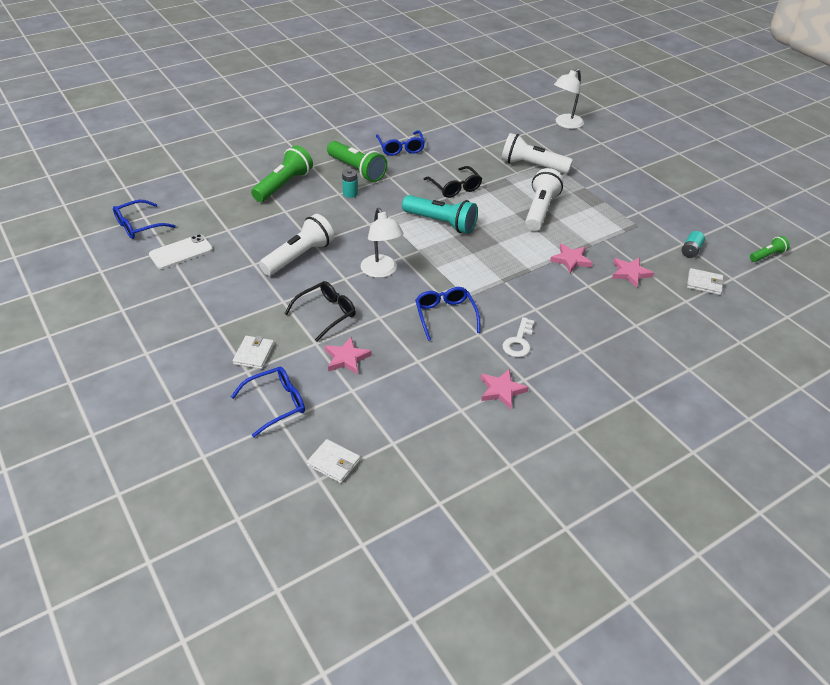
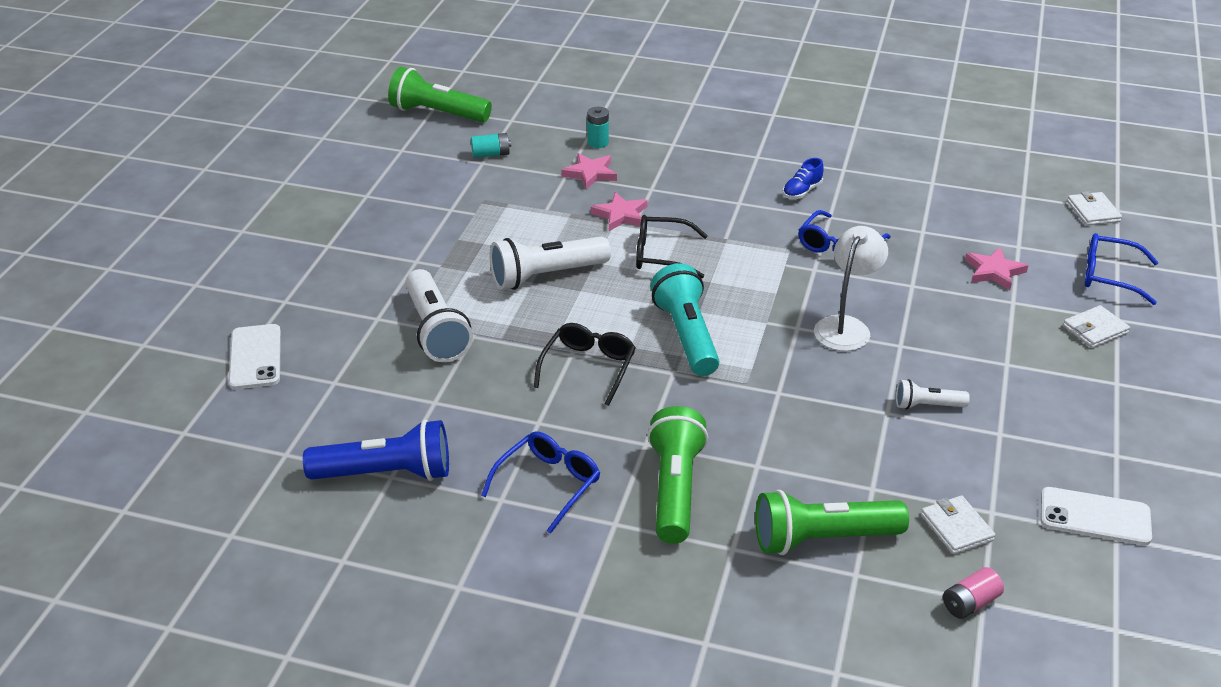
camera: 130 degrees left, 5 degrees down
blue glasses [113,200,176,239] -> none
white flashlight [259,214,334,276] -> white flashlight [896,379,970,410], size x0.53
black glasses [284,281,356,341] -> black glasses moved to [636,215,708,278]
turquoise battery [342,169,358,198] -> turquoise battery moved to [587,107,609,148]
pink star [481,369,529,409] -> none
white key [502,317,534,357] -> blue shoe [783,158,824,199]
white lamp [554,69,584,129] -> white phone [229,324,281,389]
white wallet [687,268,724,295] -> white wallet moved to [921,496,995,554]
green flashlight [750,236,790,262] -> green flashlight [388,67,492,122], size x1.90
none -> blue flashlight [303,420,449,481]
none -> pink battery [943,567,1004,619]

